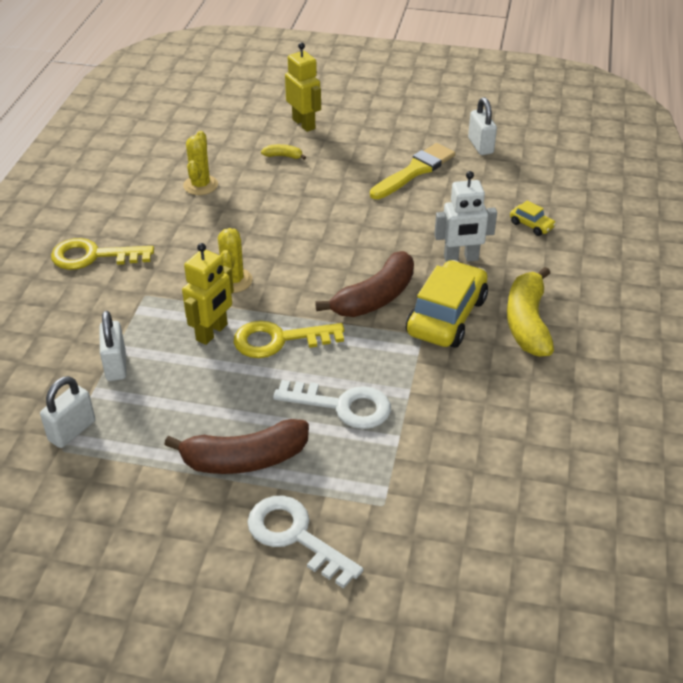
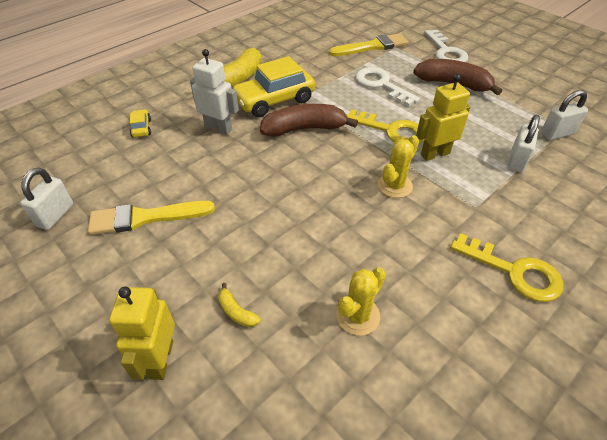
camera: 145 degrees left, 5 degrees up
none -> yellow brush [329,33,409,56]

